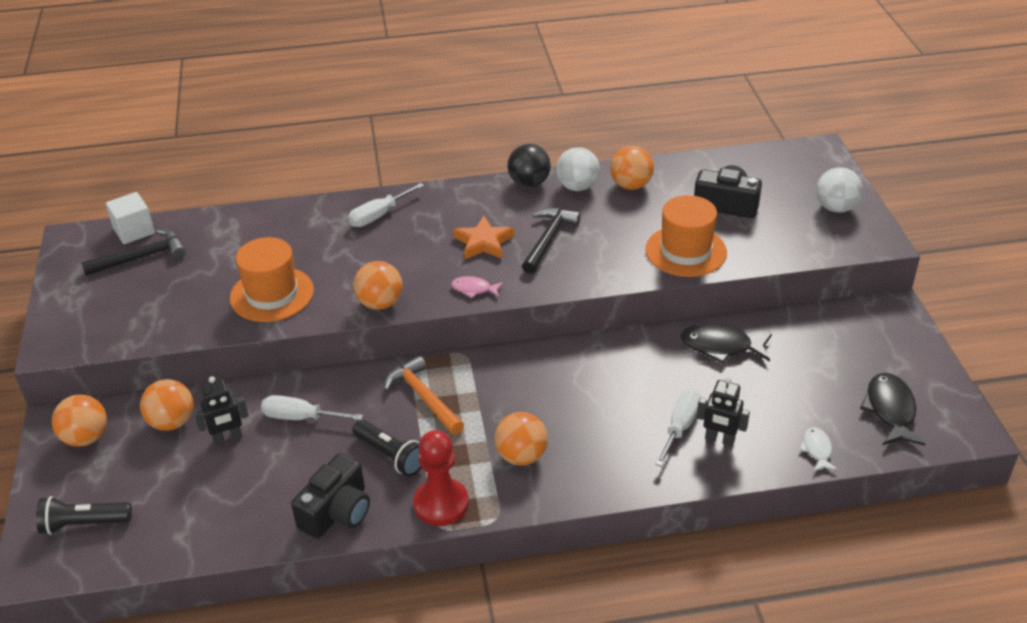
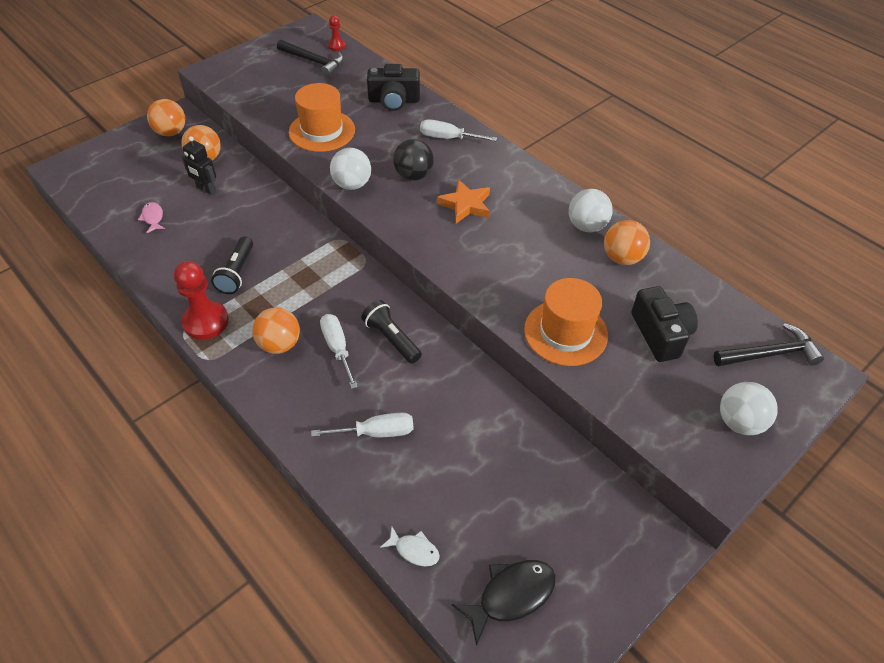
camera: 55 degrees right, 10 degrees up
black flashlight [36,496,132,535] -> black flashlight moved to [361,300,422,364]
white cube [106,192,155,244] -> red pawn [328,15,346,51]
white screwdriver [261,395,363,420] -> white screwdriver moved to [320,314,358,389]
black camera [291,453,370,539] -> black camera moved to [367,64,420,111]
orange ball [353,261,403,310] -> white ball [330,148,371,190]
orange hammer [384,356,464,435] -> none
pink fish [451,276,503,298] -> pink fish moved to [138,202,165,233]
black ball [507,144,551,187] -> black ball moved to [393,139,434,181]
black hammer [522,208,581,274] -> black hammer moved to [713,323,824,366]
black fish [680,323,772,364] -> none
black robot [697,377,750,446] -> none
white fish [799,427,838,472] -> white fish turned 60 degrees clockwise [380,527,440,566]

